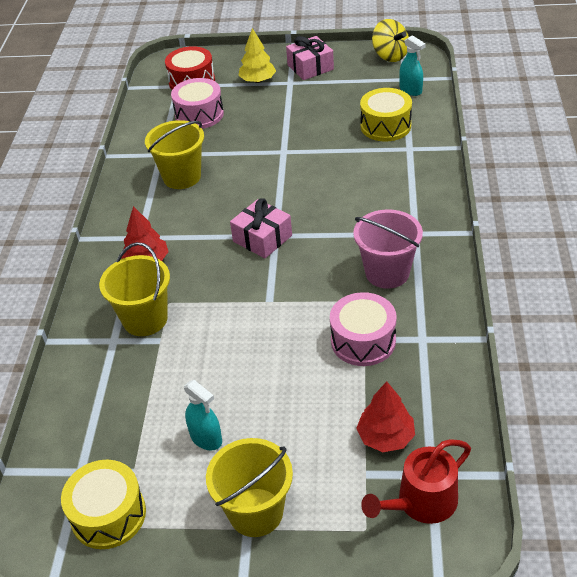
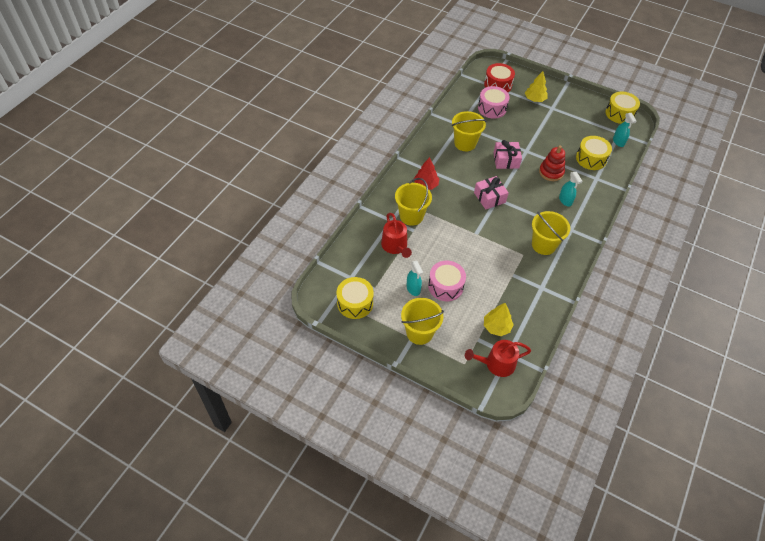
camera: 20 degrees right, 10 degrees up
pink gift [286,36,334,80] -> pink gift moved to [493,140,522,169]
pink drum [330,292,397,366] -> pink drum moved to [428,261,466,301]
pink bucket [353,209,423,289] -> yellow bucket [532,211,570,255]
red tree [356,381,415,452] -> yellow tree [484,303,514,336]
yellow spinning top [372,19,409,62] -> yellow drum [605,92,640,124]
none -> red watering can [381,213,412,258]
none -> red stacking toy [539,145,565,181]
none -> turquoise spray bottle [559,172,582,207]

